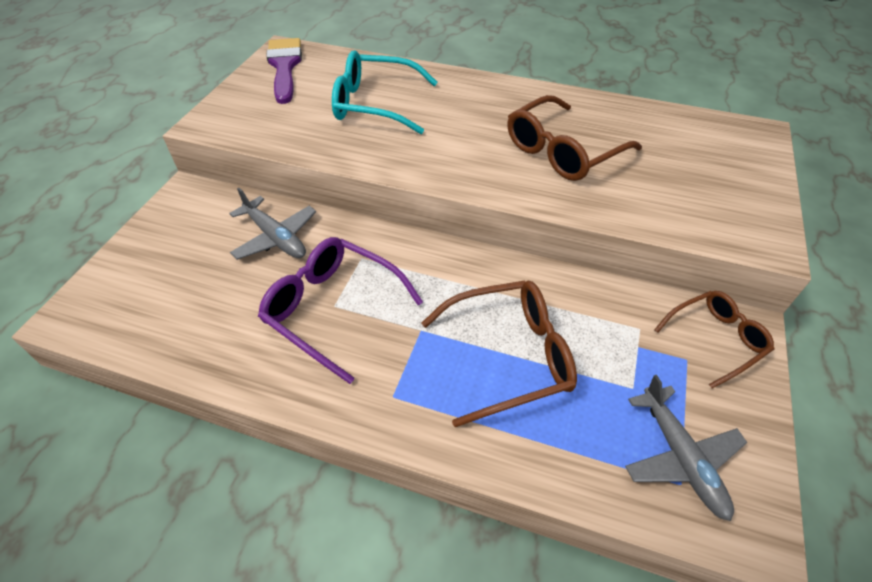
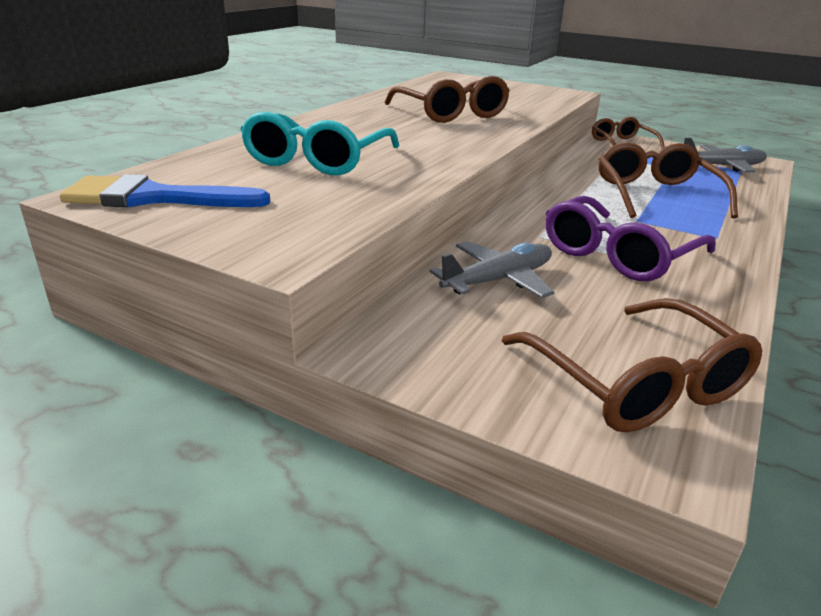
camera: 80 degrees left, 20 degrees down
purple brush [266,38,302,104] -> blue brush [60,174,270,208]
none -> brown glasses [502,298,763,432]

